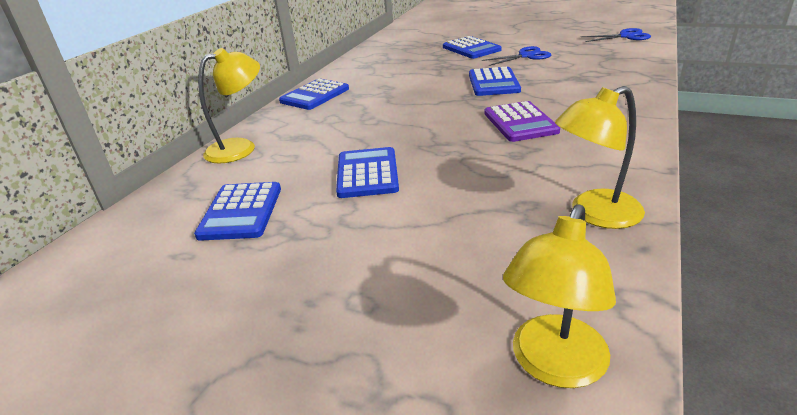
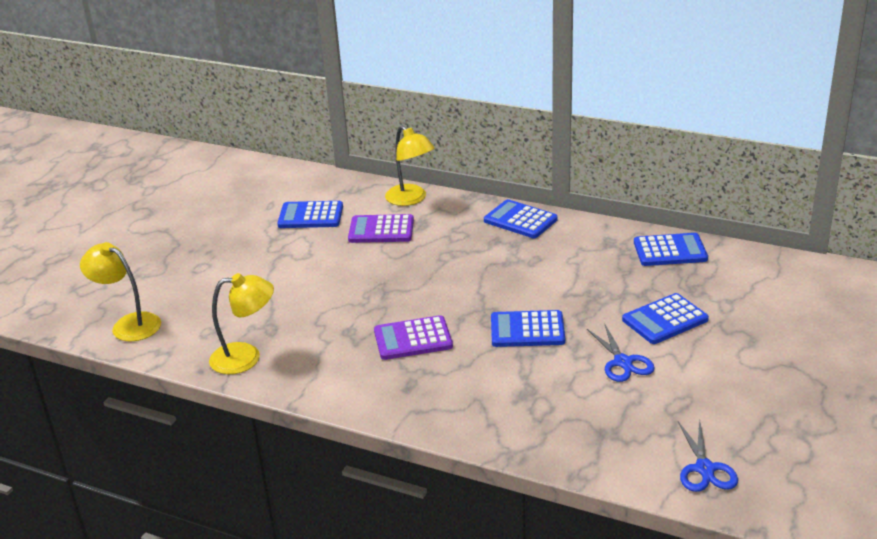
camera: 90 degrees right, 0 degrees up
blue calculator [336,147,399,198] -> blue calculator moved to [634,233,708,266]
yellow lamp [555,86,645,229] -> yellow lamp turned 105 degrees clockwise [209,273,274,374]
none -> purple calculator [348,214,414,243]

